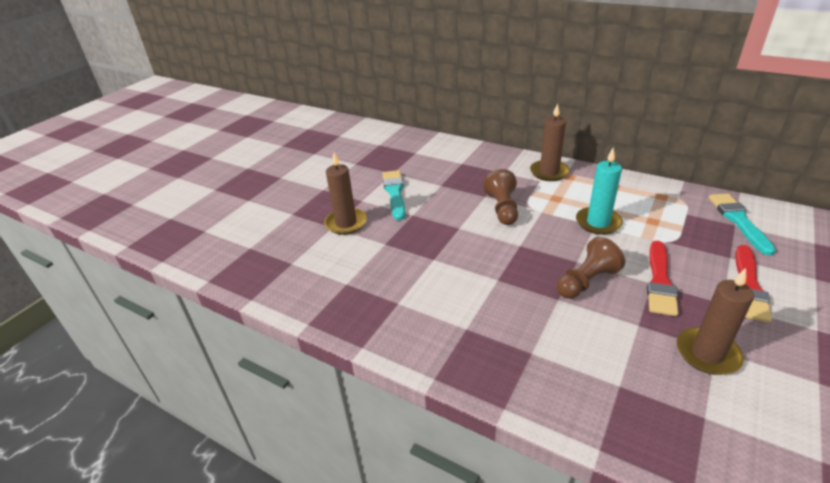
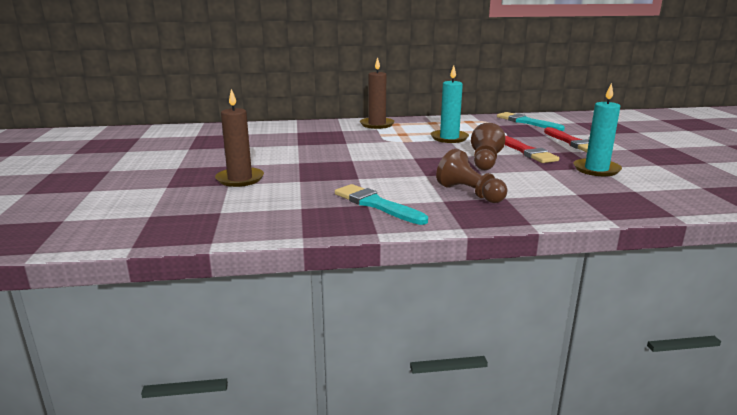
camera: 40 degrees left, 15 degrees down
turquoise brush [382,170,405,220] -> turquoise brush moved to [335,184,428,225]
brown pawn [483,169,518,225] -> brown pawn moved to [436,149,508,203]
brown candle [677,268,754,375] -> turquoise candle [573,83,622,176]

